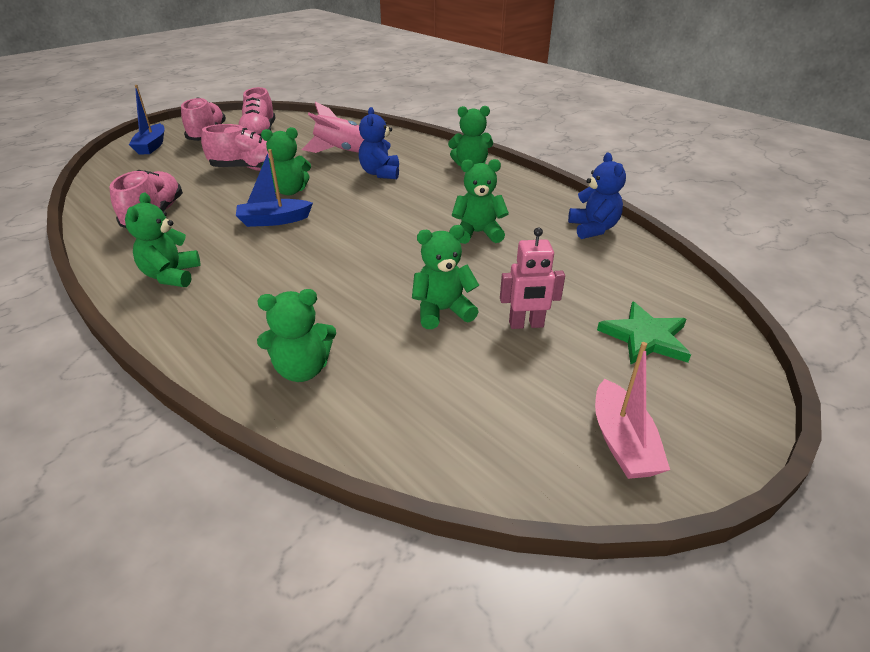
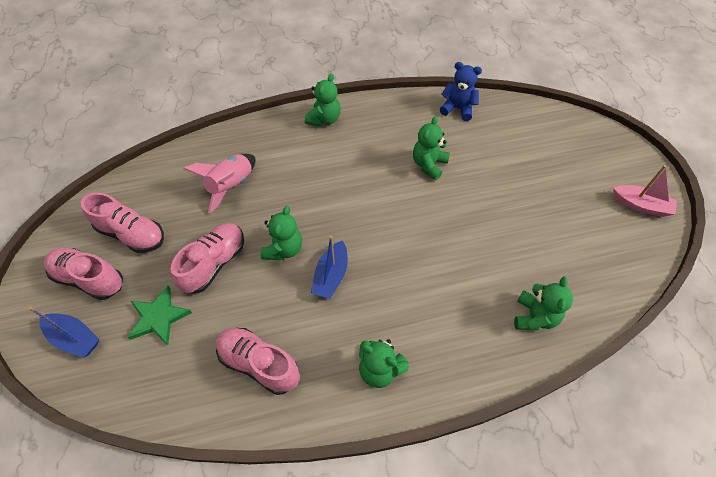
camera: 60 degrees left, 20 degrees up
blue teddy bear [359,107,399,179] -> none
green teddy bear [412,225,479,329] -> none
pink robot [500,228,565,329] -> none
green star [597,302,691,365] -> green star moved to [128,286,192,345]

